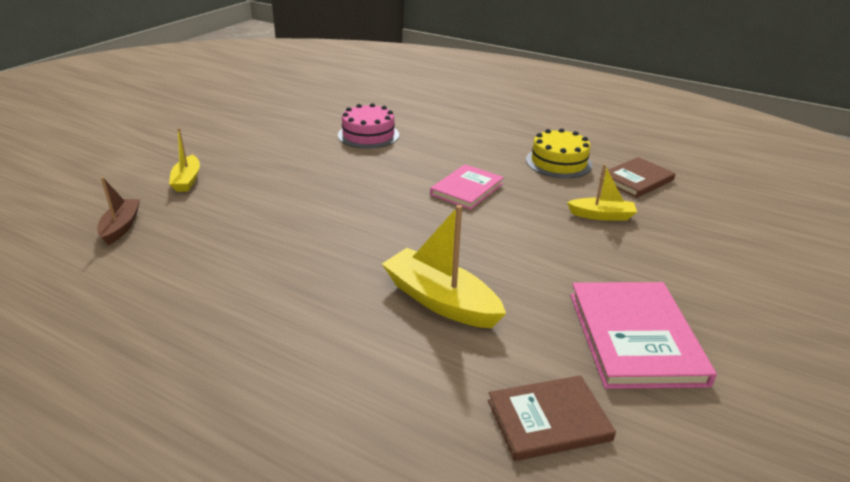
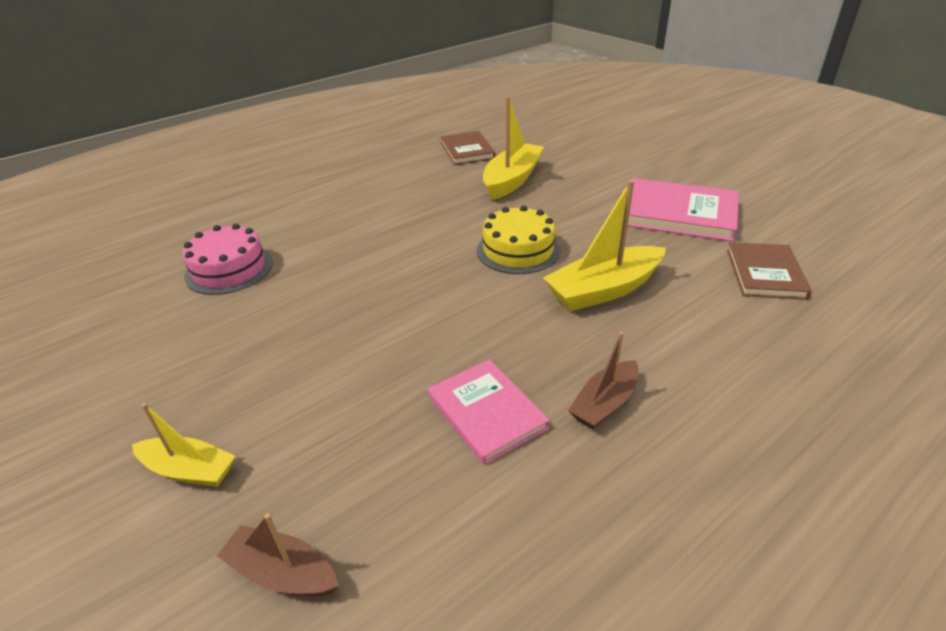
camera: 65 degrees left, 5 degrees up
pink book [430,164,504,210] -> pink book moved to [428,359,550,465]
yellow cake [526,128,593,178] -> yellow cake moved to [477,205,560,274]
yellow boat [567,164,637,221] -> yellow boat [483,96,544,200], size x1.67
none -> brown boat [568,332,639,430]

